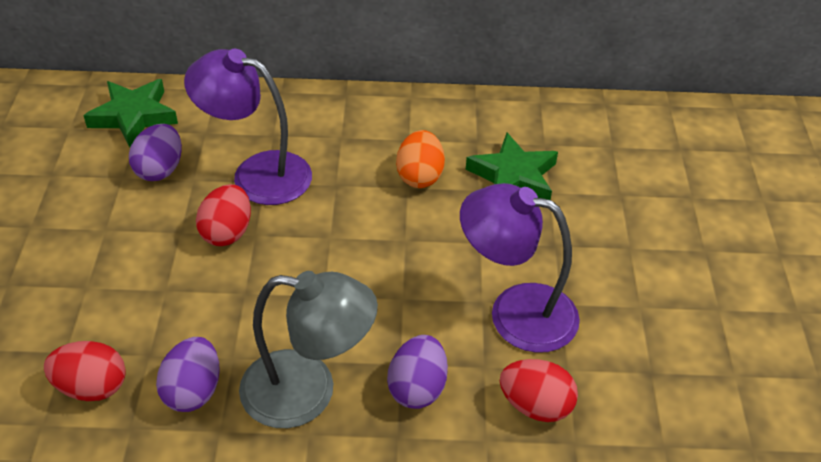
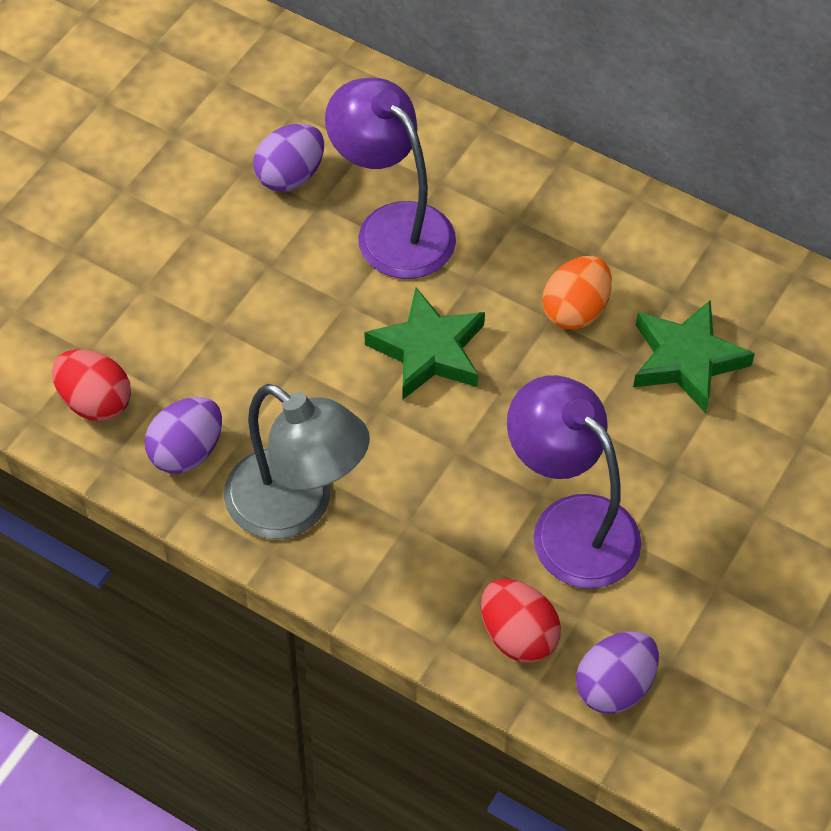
camera: 30 degrees right, 10 degrees up
green star [84,79,178,147] -> green star moved to [365,288,485,400]
red egg [196,184,251,246] -> none
purple egg [387,335,448,409] -> purple egg moved to [576,631,659,714]

